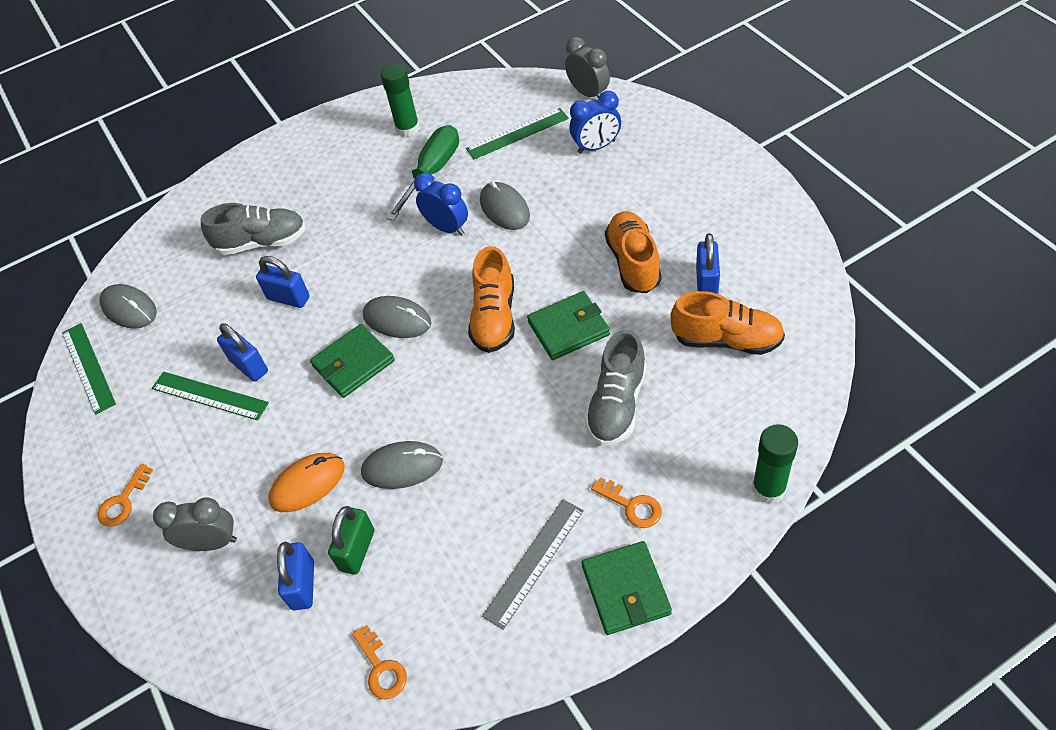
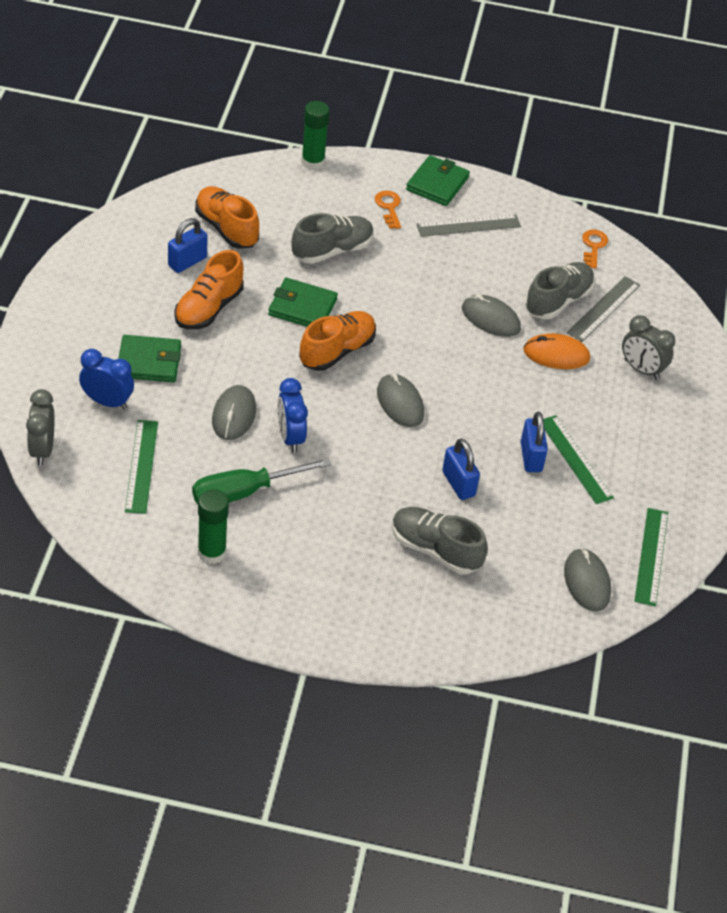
camera: 150 degrees left, 5 degrees down
orange key [98,464,153,527] -> none
blue padlock [277,542,314,610] -> grey ruler [567,276,640,342]
green wallet [310,324,395,398] -> green wallet moved to [118,335,181,382]
green padlock [328,506,374,574] -> grey shoe [525,262,595,319]
green ruler [466,108,569,159] -> green ruler turned 75 degrees clockwise [125,420,158,514]

